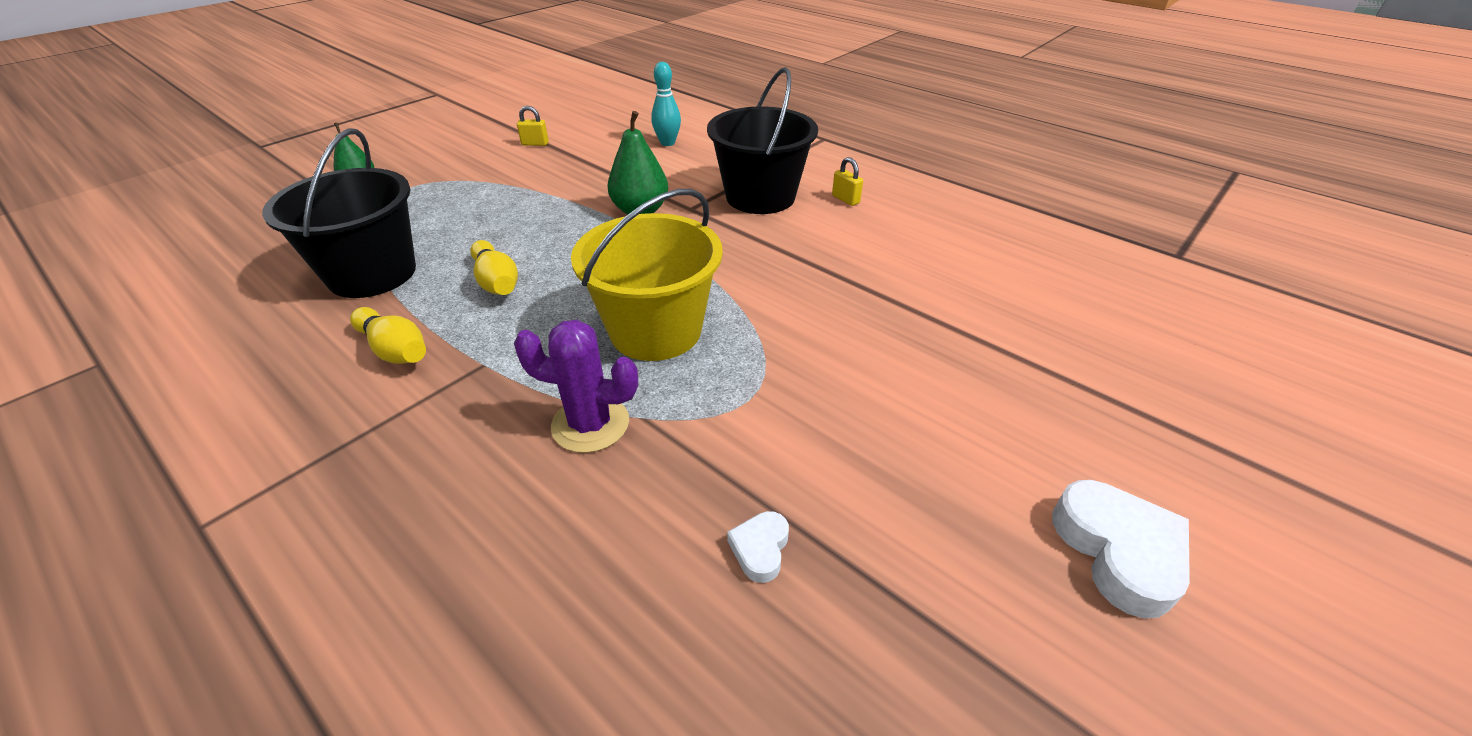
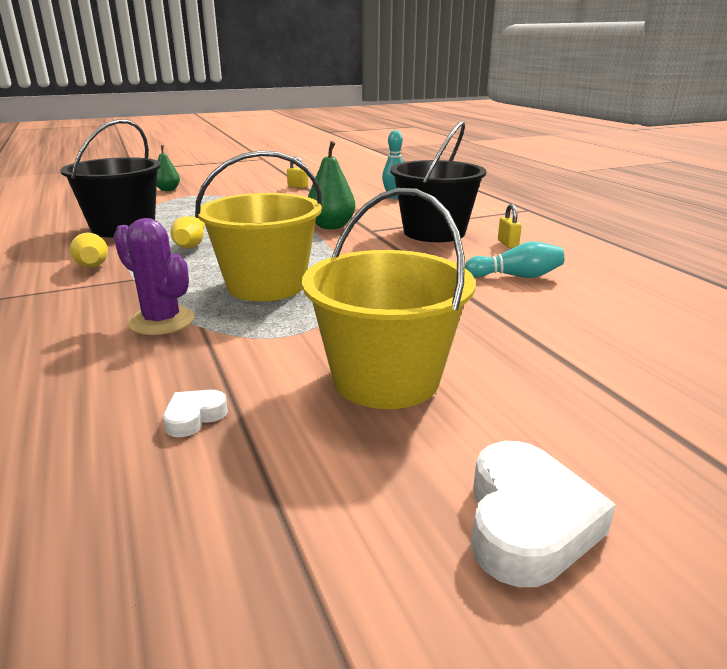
camera: 25 degrees right, 15 degrees down
none -> yellow bucket [302,188,475,409]
none -> turquoise bowling pin [465,242,564,278]

